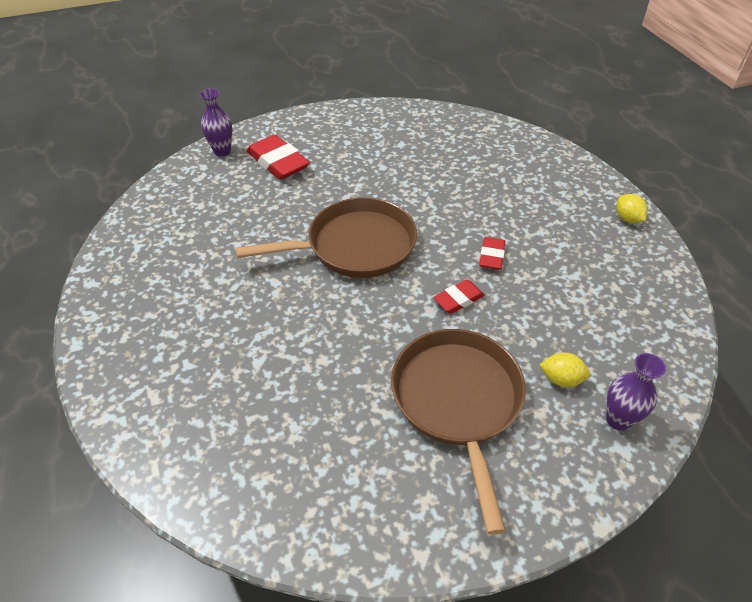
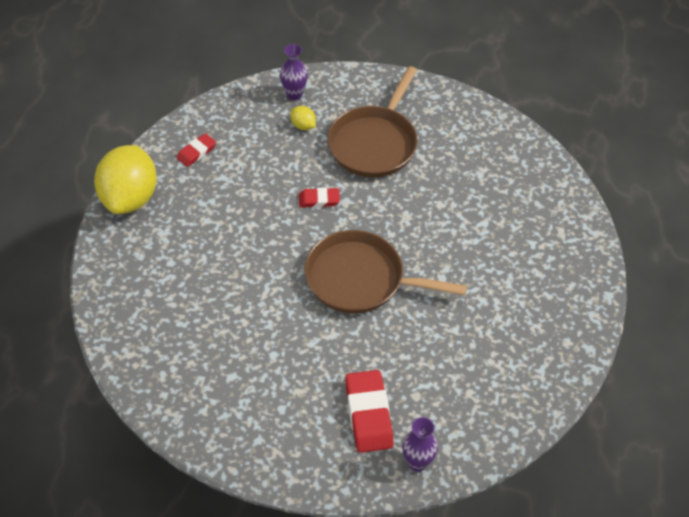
camera: 150 degrees left, 5 degrees up
red eraser [479,237,505,270] -> red eraser moved to [177,133,216,167]
yellow lemon [616,194,648,223] -> yellow lemon [94,145,157,214], size x2.44

